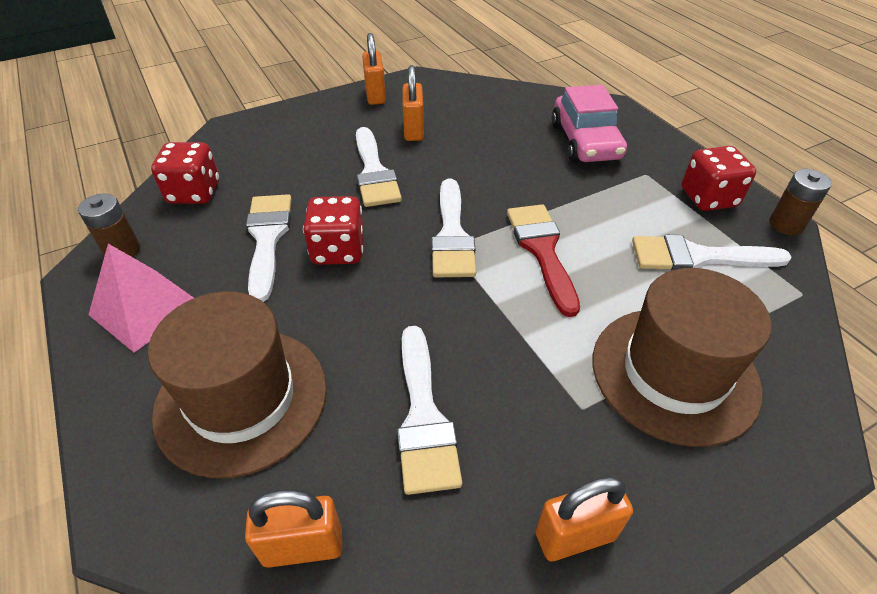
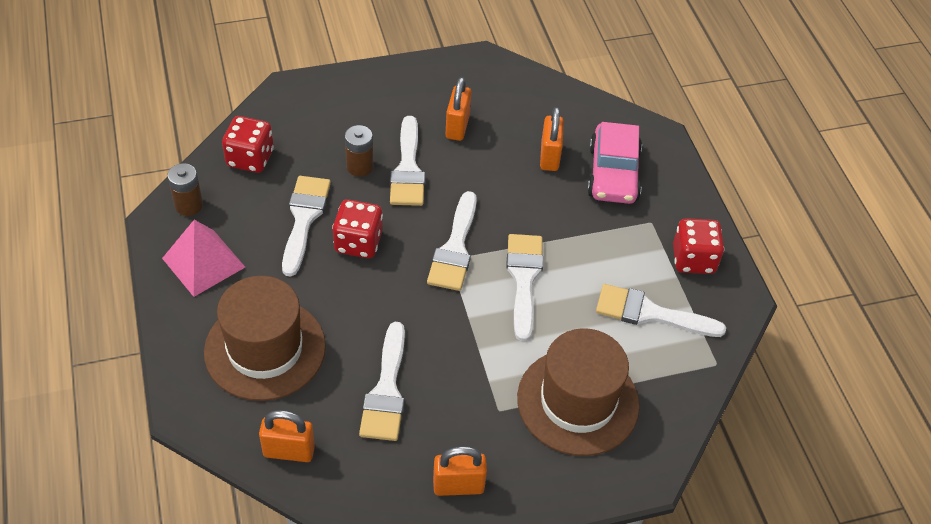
camera: 10 degrees right, 5 degrees up
orange padlock [362,33,386,105] -> orange padlock moved to [540,107,564,171]
red brush [507,204,580,317] -> white brush [506,234,543,342]
brown battery [769,169,832,235] -> brown battery moved to [345,125,373,177]

